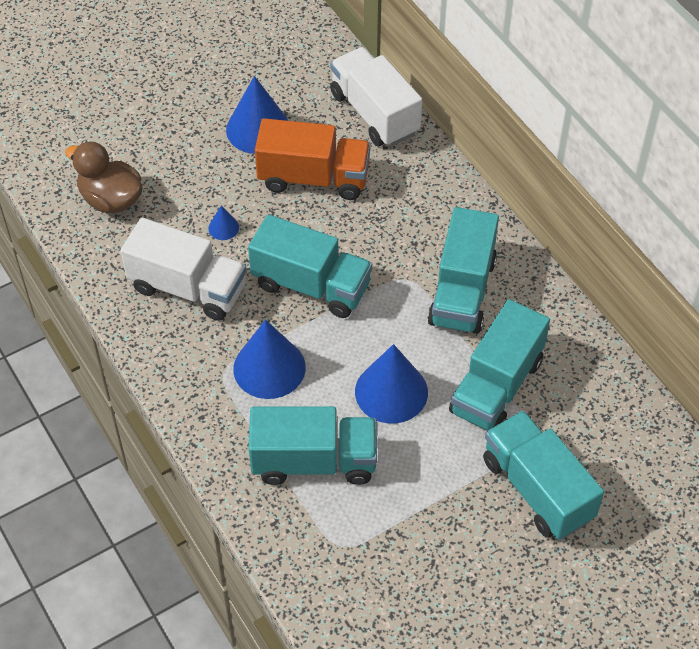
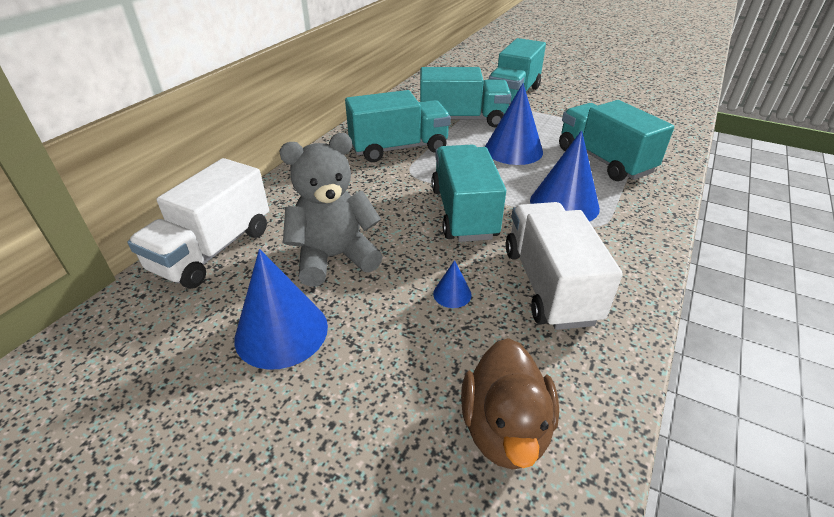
camera: 120 degrees left, 15 degrees down
orange truck [255,118,371,200] -> grey teddy bear [279,133,383,287]

